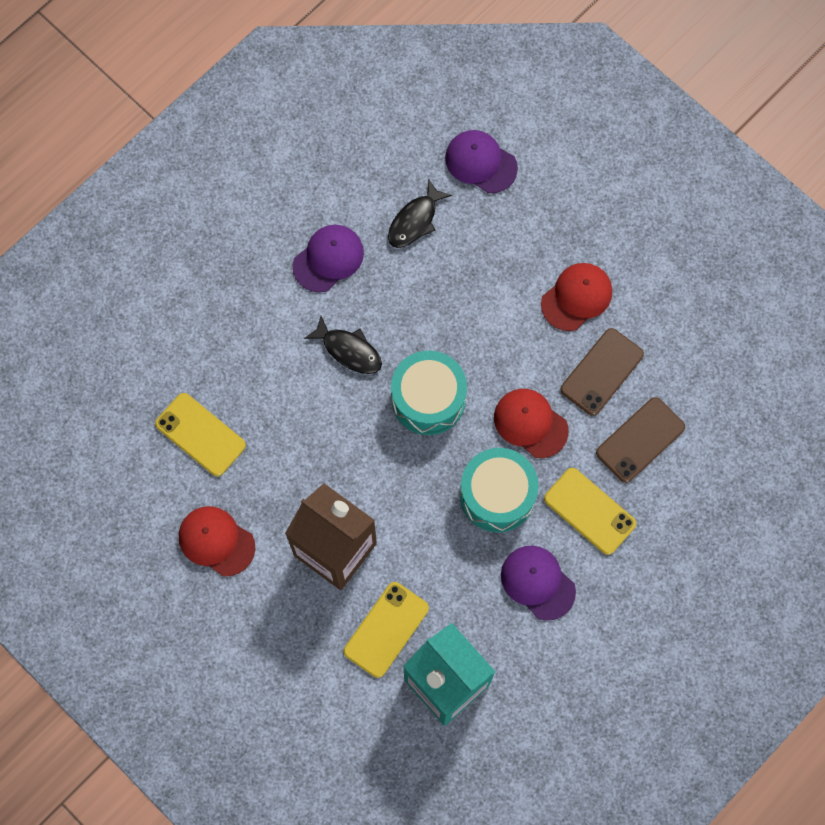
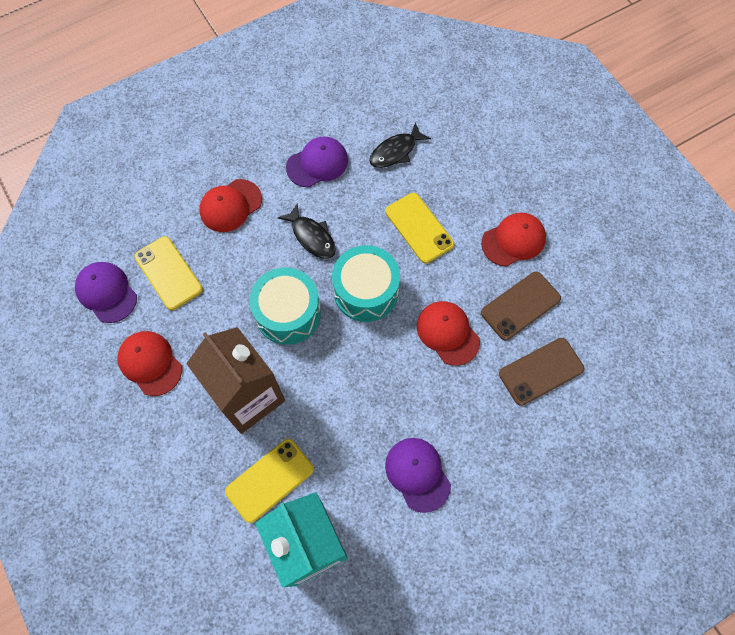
camera: 15 degrees right, 5 degrees down
purple cap [445,130,518,193] -> purple cap moved to [75,262,137,323]
turquoise drum [460,448,539,532] -> turquoise drum moved to [249,268,321,345]
yellow phone [544,468,636,555] -> yellow phone moved to [386,193,454,264]
none -> red cap [199,179,262,232]

